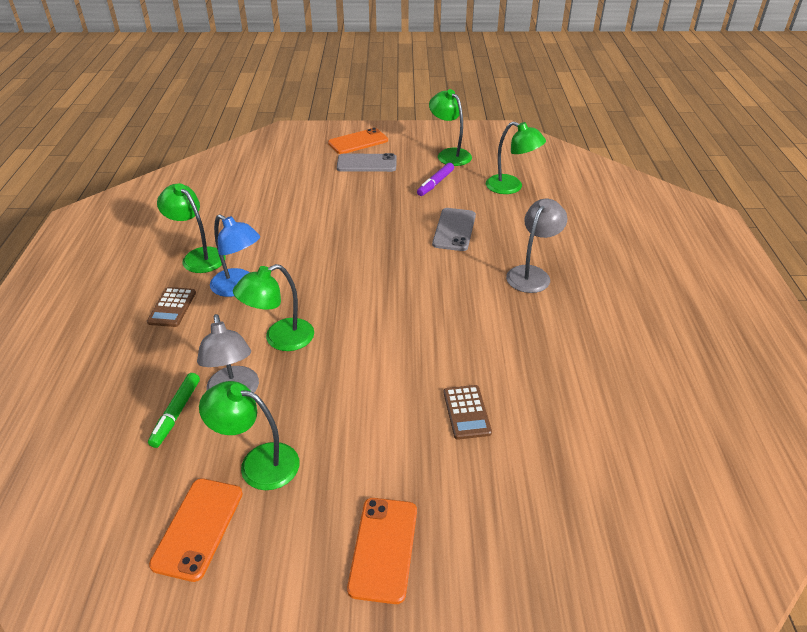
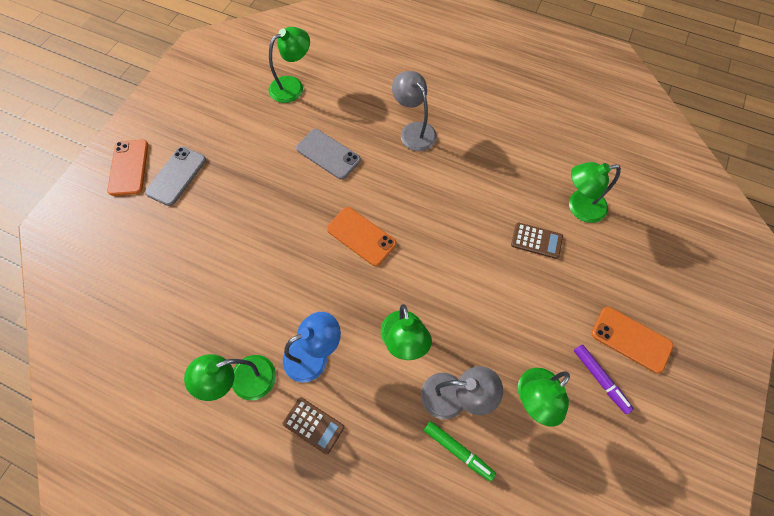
camera: 65 degrees left, 25 degrees up
orange phone [149,478,243,582] -> orange phone moved to [327,207,396,266]
purple marker [417,163,454,196] -> purple marker moved to [574,344,634,414]
green lamp [429,89,472,166] -> green lamp moved to [569,162,621,223]

